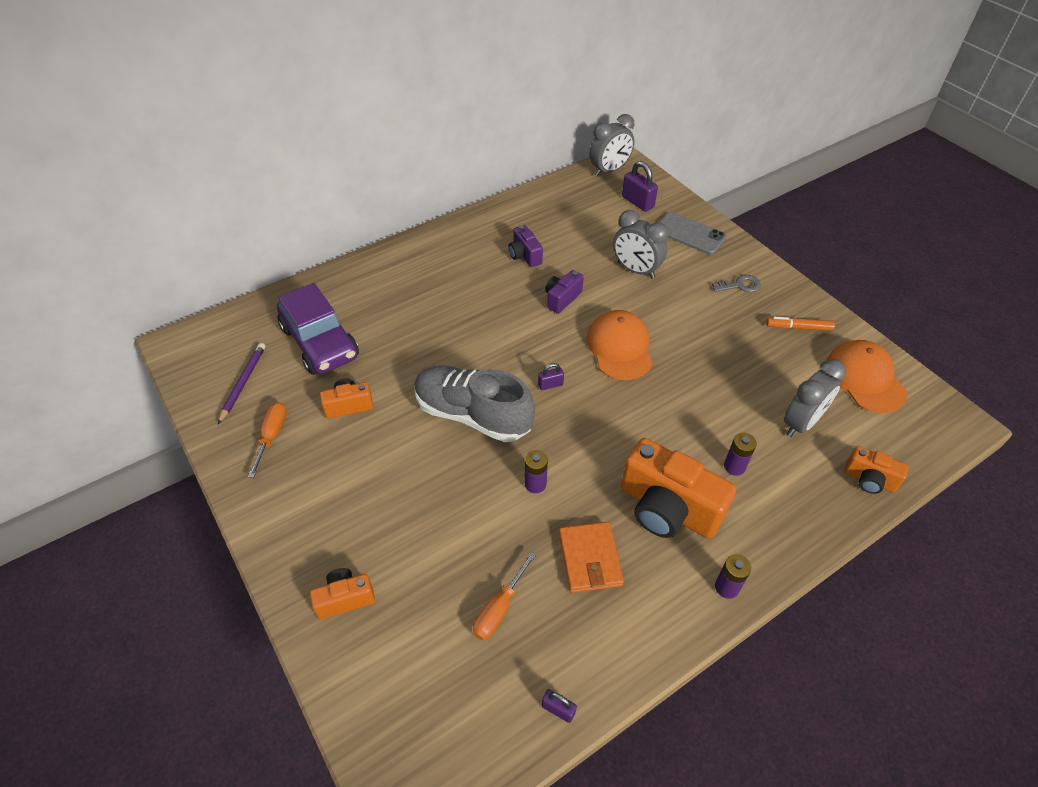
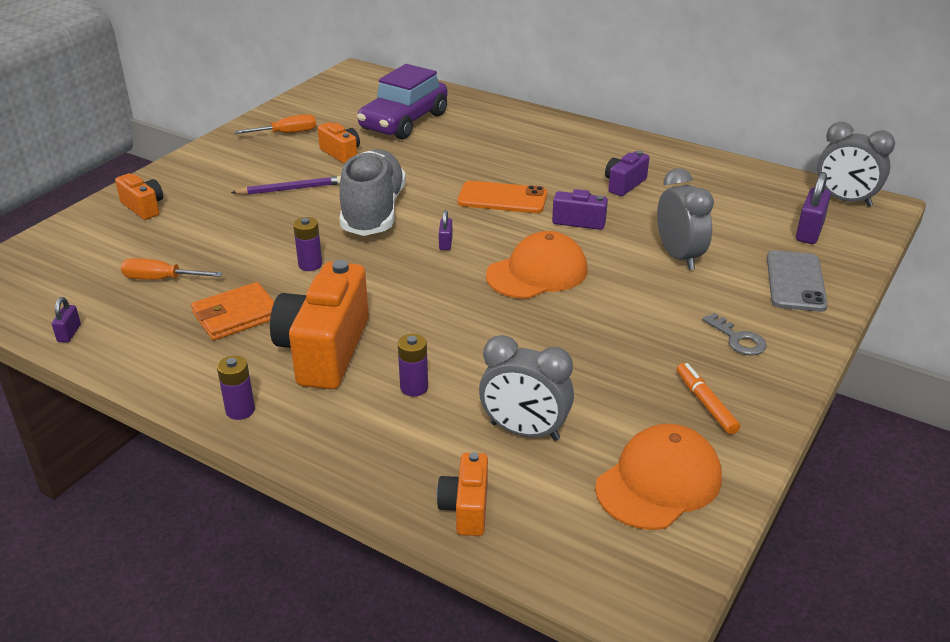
camera: 65 degrees right, 15 degrees down
purple pencil [218,343,265,424] -> purple pencil moved to [231,176,341,195]
purple padlock [538,363,564,390] -> purple padlock turned 45 degrees clockwise [439,210,453,250]
grey clock [613,210,668,279] -> grey clock turned 150 degrees clockwise [657,168,714,270]
none -> orange phone [457,181,547,213]

